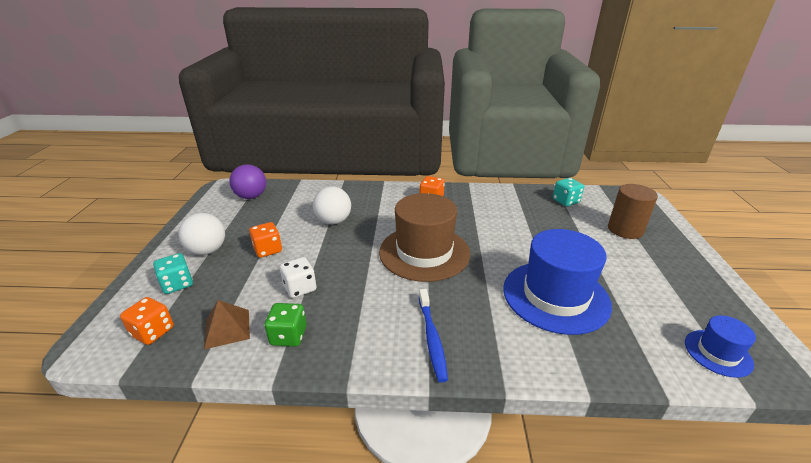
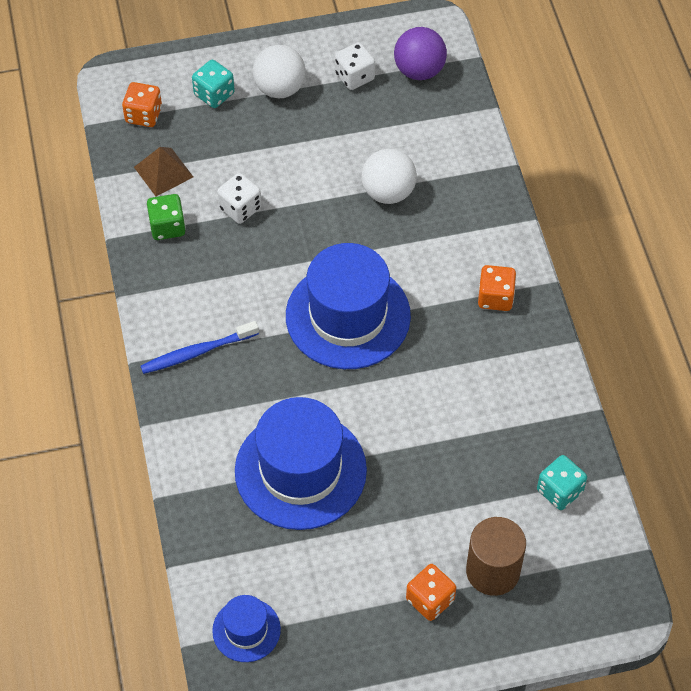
camera: 75 degrees right, 25 degrees up
orange dice [249,222,282,258] -> orange dice moved to [406,564,456,621]
brown hat [379,193,470,282] -> blue hat [286,243,411,369]
none -> white dice [335,42,375,90]

